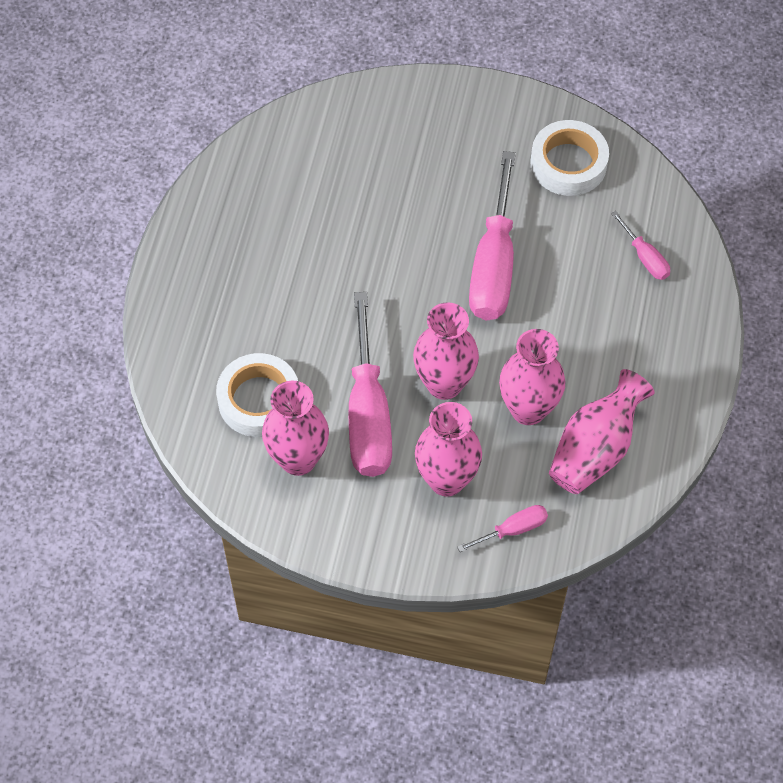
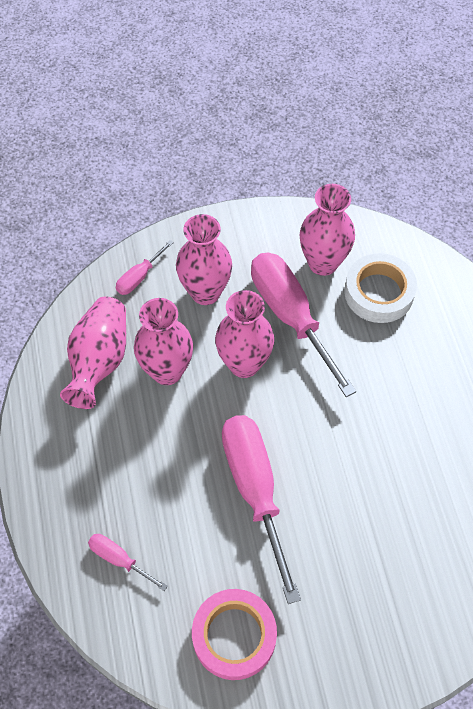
camera: 155 degrees right, 0 degrees up
white tape [531,120,609,196] -> pink tape [192,589,277,680]

